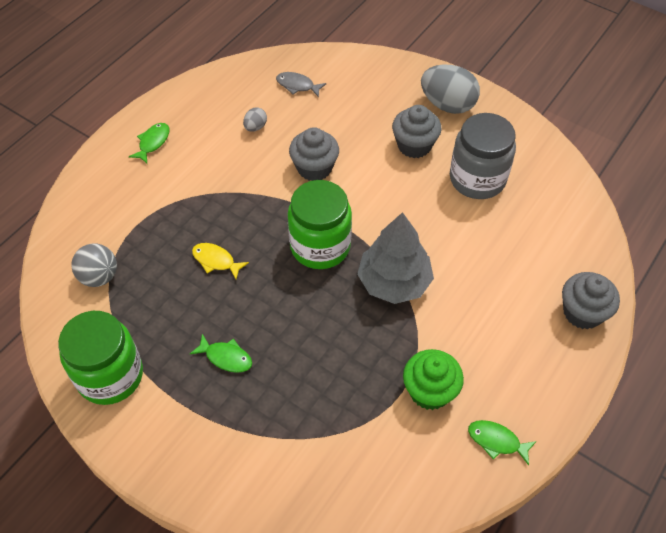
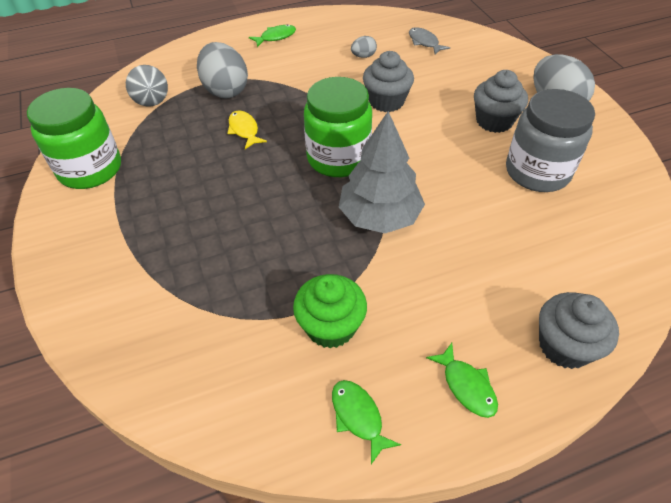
camera: 35 degrees right, 5 degrees down
green fish [190,334,252,373] -> green fish moved to [426,343,498,418]
none -> grey egg [197,42,248,99]

